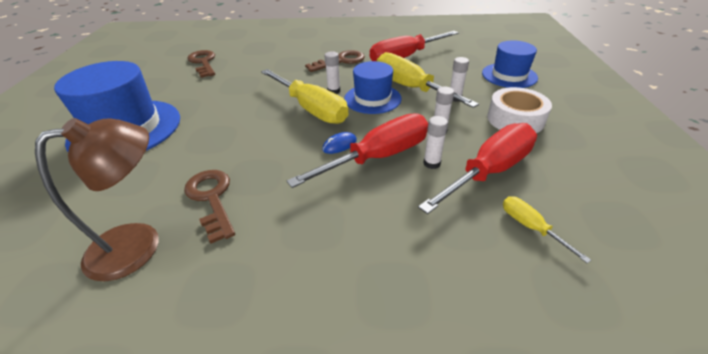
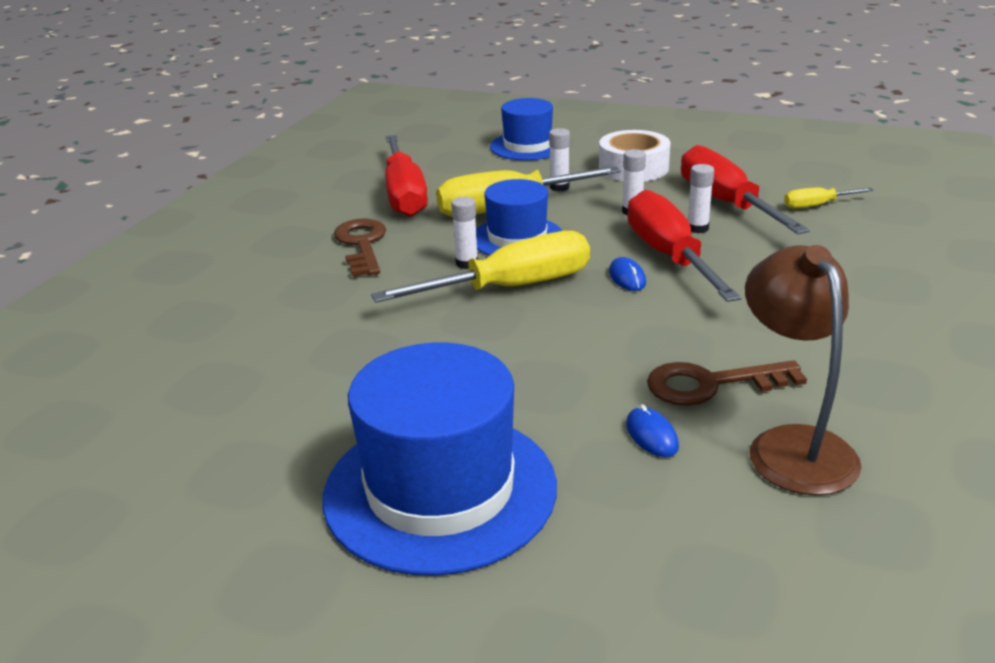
camera: 70 degrees left, 10 degrees down
brown key [187,50,215,78] -> none
none -> blue mouse [626,404,679,457]

